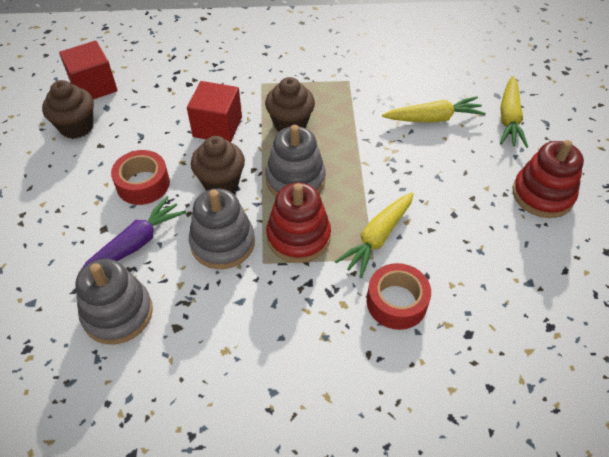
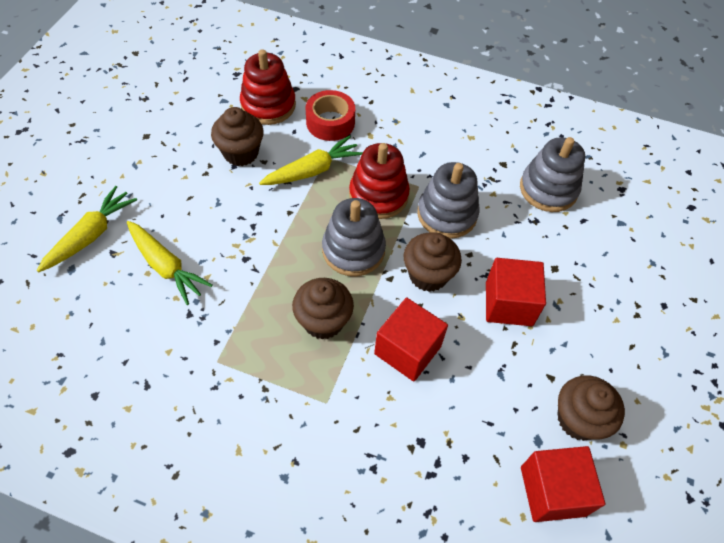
camera: 160 degrees left, 5 degrees up
purple carrot [78,196,186,274] -> none
red tape [111,150,170,205] -> red cube [486,258,546,326]
yellow carrot [382,96,486,123] -> yellow carrot turned 150 degrees counterclockwise [127,221,213,305]
red stacking toy [513,140,584,218] -> red stacking toy moved to [240,49,296,125]
none -> brown cupcake [211,107,264,166]

